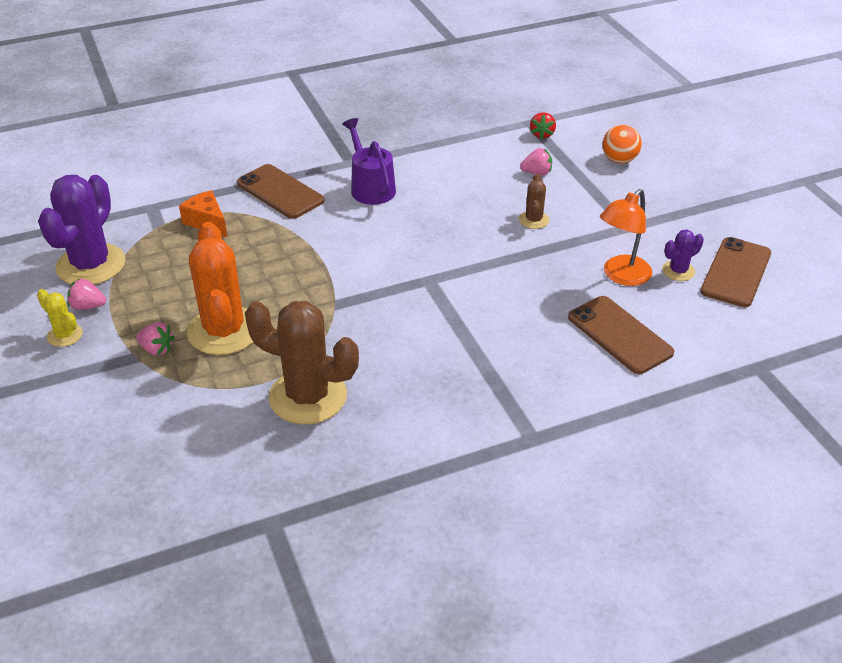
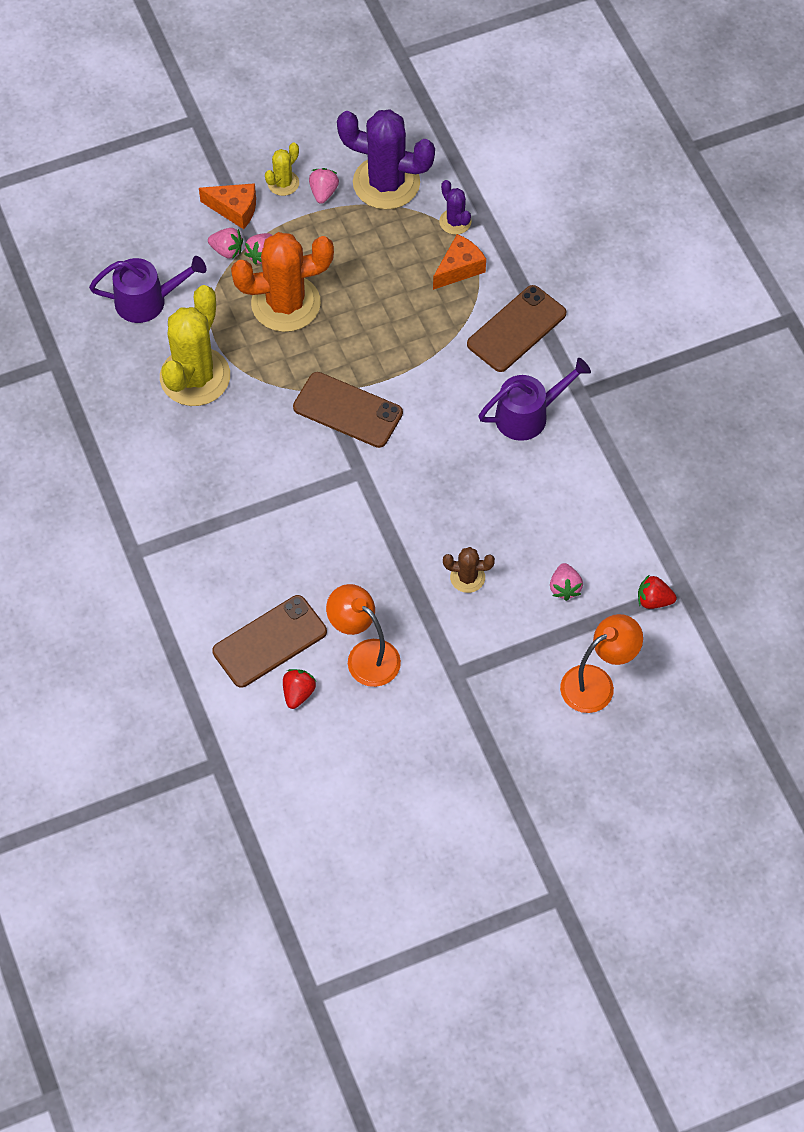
camera: 90 degrees right, 20 degrees up
brown cactus [245,301,359,424] -> yellow cactus [160,285,230,406]
orange ball [603,125,642,164] -> orange lamp [560,614,643,713]
purple cactus [662,230,704,281] -> purple cactus moved to [439,180,472,235]
brown phone [701,237,771,307] -> brown phone moved to [293,372,403,448]
none -> purple watering can [89,256,206,323]
none -> orange cheese [199,183,256,229]
none -> pink strawberry [208,228,243,259]
none -> red strawberry [283,669,316,709]

